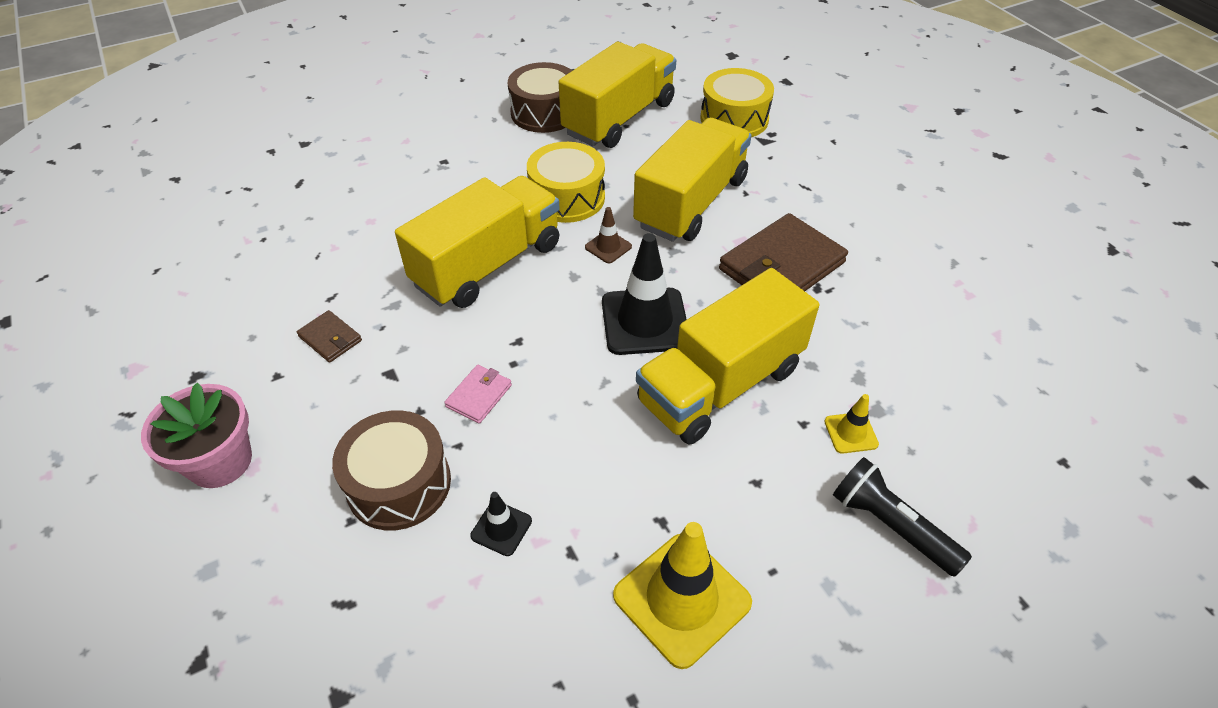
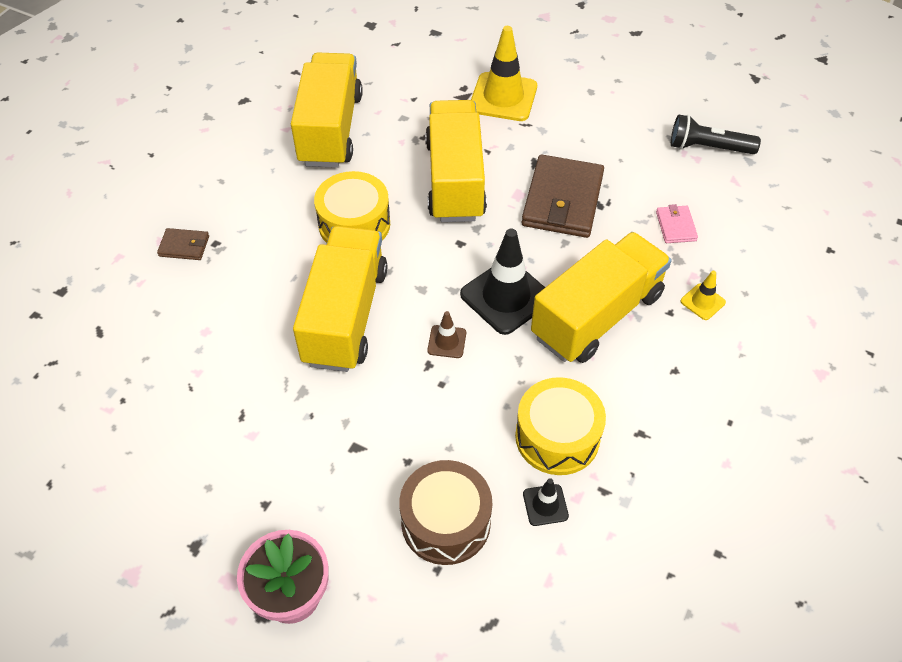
camera: 35 degrees left, 5 degrees up
brown wallet [297,310,362,363] -> brown wallet moved to [157,228,209,260]
pink wallet [444,365,512,424] -> pink wallet moved to [656,204,698,243]
brown drum [508,62,572,133] -> none
brown traffic cone [585,207,632,263] -> brown traffic cone moved to [427,311,466,358]
yellow traffic cone [613,522,752,669] -> yellow traffic cone moved to [471,26,537,121]
yellow truck [636,268,819,445] -> yellow truck turned 150 degrees counterclockwise [531,232,672,363]
yellow drum [700,68,774,137] -> yellow drum moved to [515,377,606,475]
black flashlight [833,457,972,577] -> black flashlight moved to [671,115,761,154]

